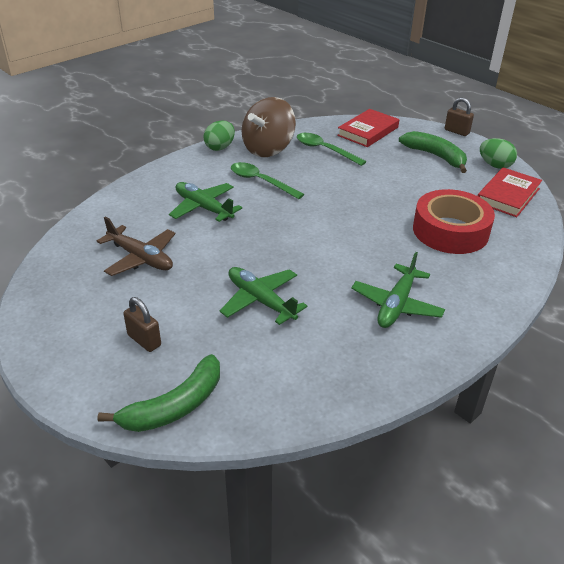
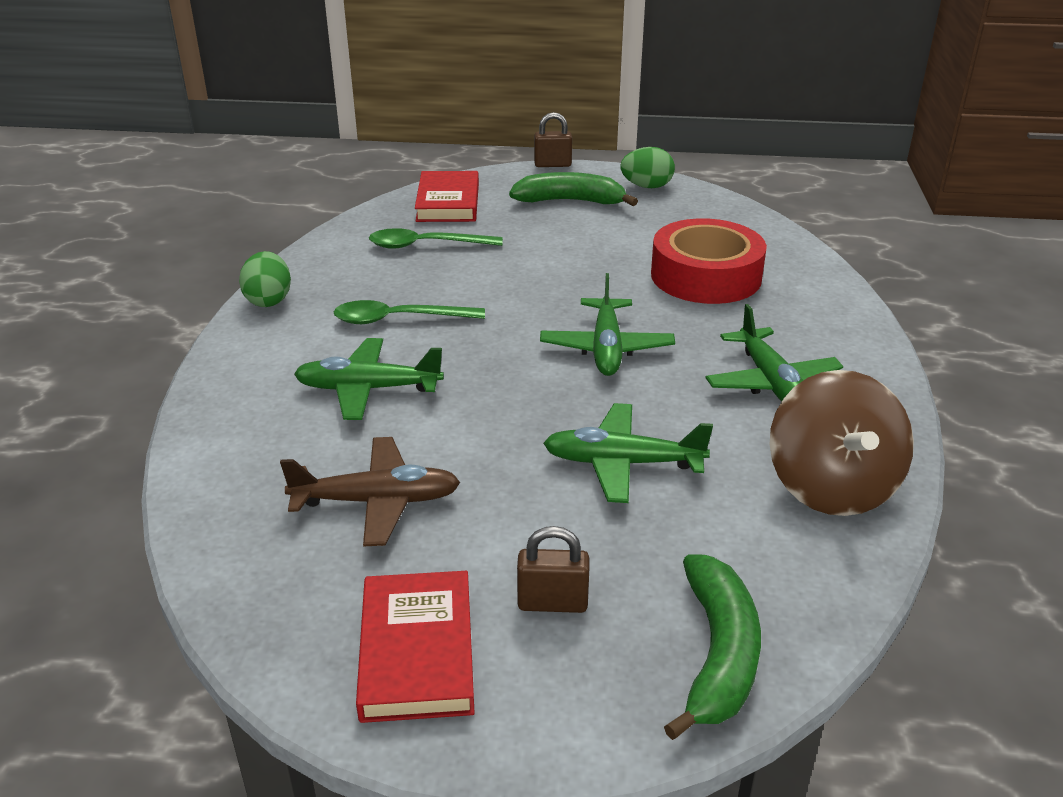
camera: 40 degrees left, 5 degrees down
brown spinning top [242,97,296,157] -> brown spinning top moved to [770,370,914,516]
red book [478,167,542,217] -> red book moved to [356,571,475,723]
none -> green plane [540,273,675,376]

